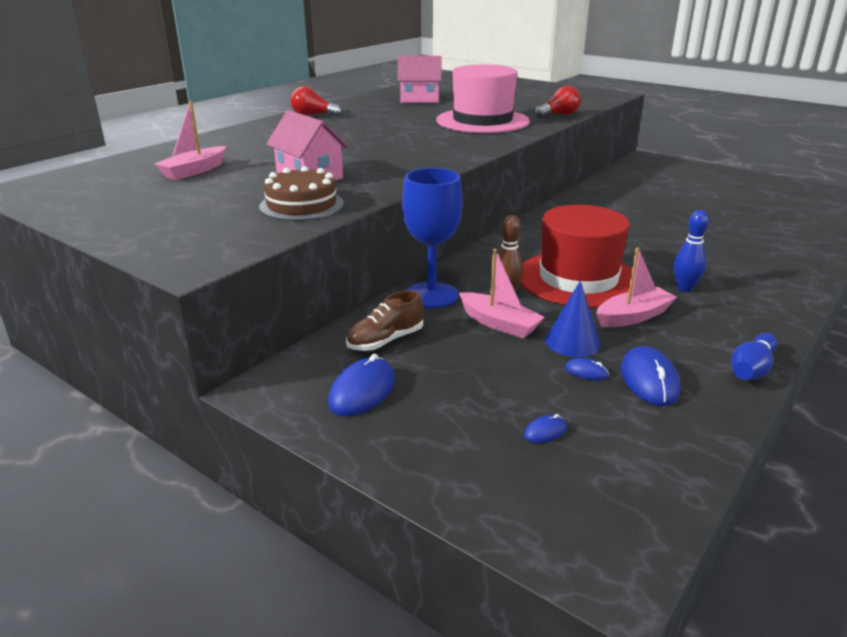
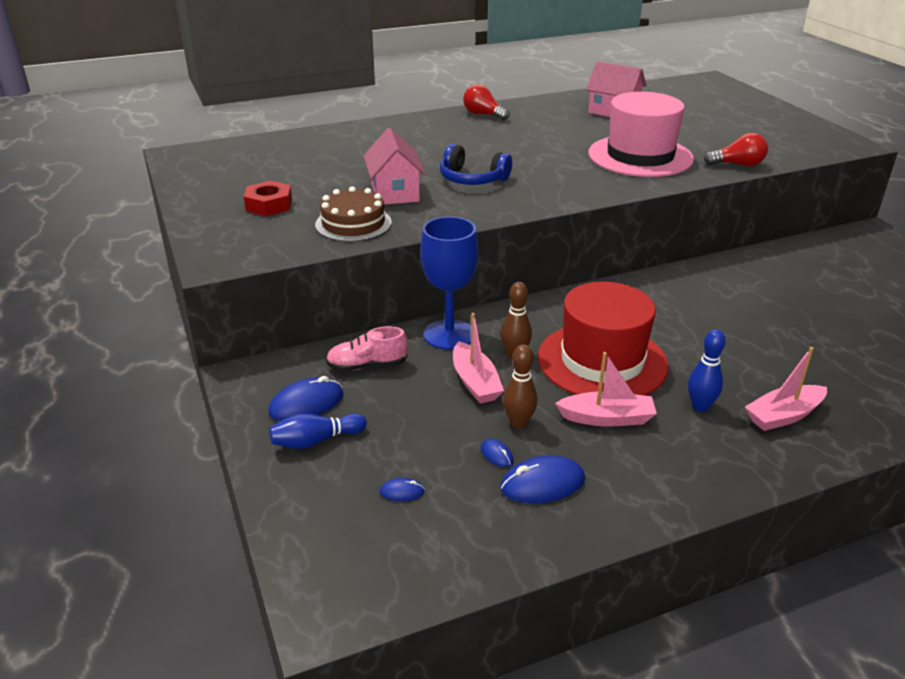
camera: 30 degrees right, 5 degrees up
pink boat [154,101,226,180] -> pink boat moved to [745,347,827,431]
brown shoe [346,290,423,351] -> pink shoe [326,326,408,372]
blue cone [545,280,600,357] -> brown bowling pin [503,344,538,428]
blue mouse [621,346,680,406] -> blue mouse turned 45 degrees clockwise [500,455,585,503]
blue bowling pin [731,333,777,380] -> blue bowling pin moved to [269,413,367,449]
none -> red nut [244,181,292,216]
none -> blue headphones [440,144,512,185]

